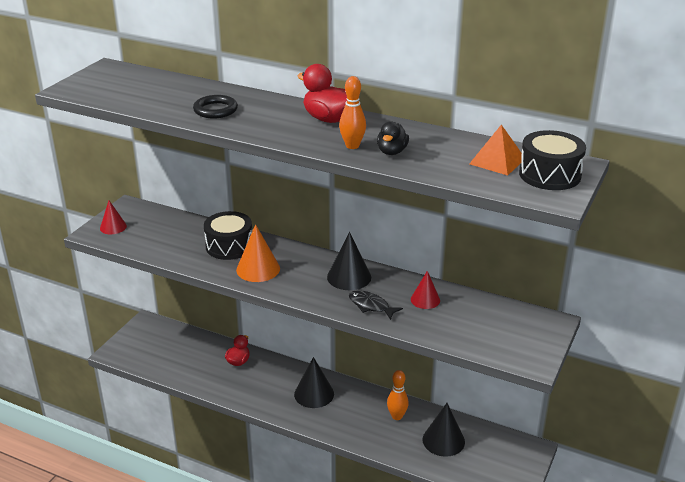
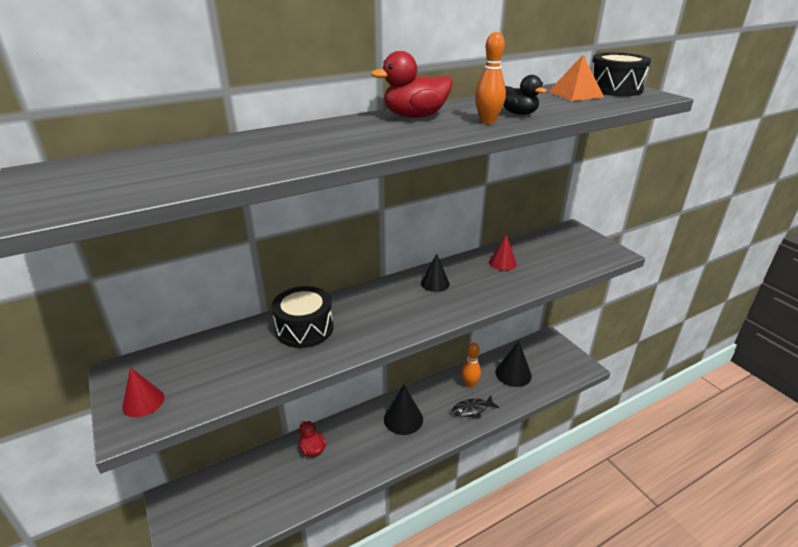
camera: 55 degrees left, 0 degrees up
black ring [193,95,238,118] -> none
orange cone [236,224,280,282] -> none
black cone [327,232,371,290] -> black cone [421,253,450,292], size x0.64
black fish [349,290,403,320] -> black fish moved to [452,396,500,418]

